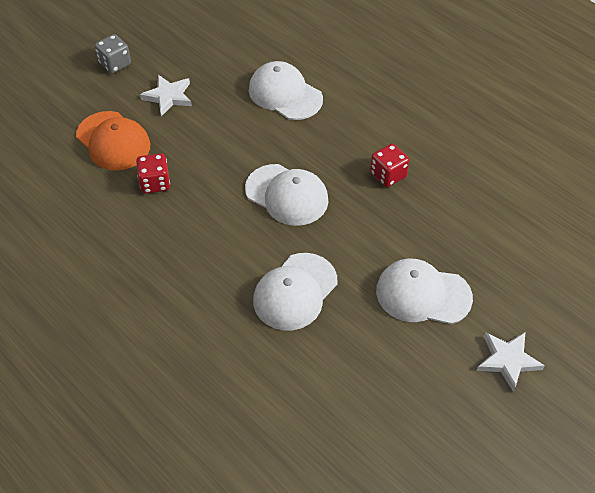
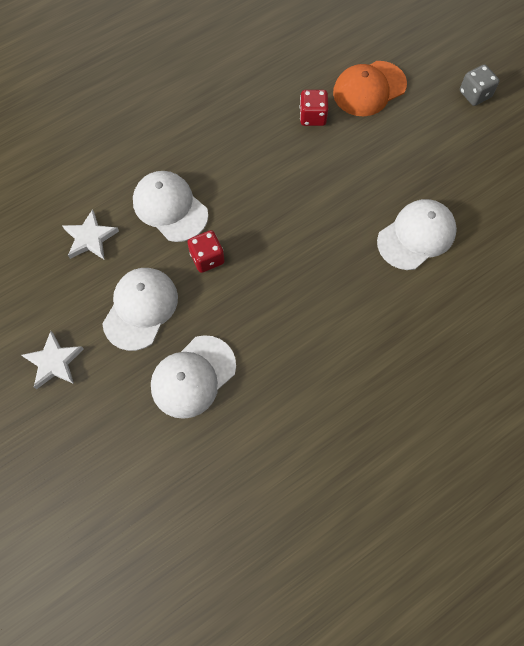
camera: 100 degrees right, 15 degrees up
white star [140,75,192,116] -> white star moved to [63,209,119,260]
white cap [245,164,328,226] -> white cap moved to [151,335,236,419]
red dice [370,144,409,187] -> red dice moved to [187,230,225,273]

